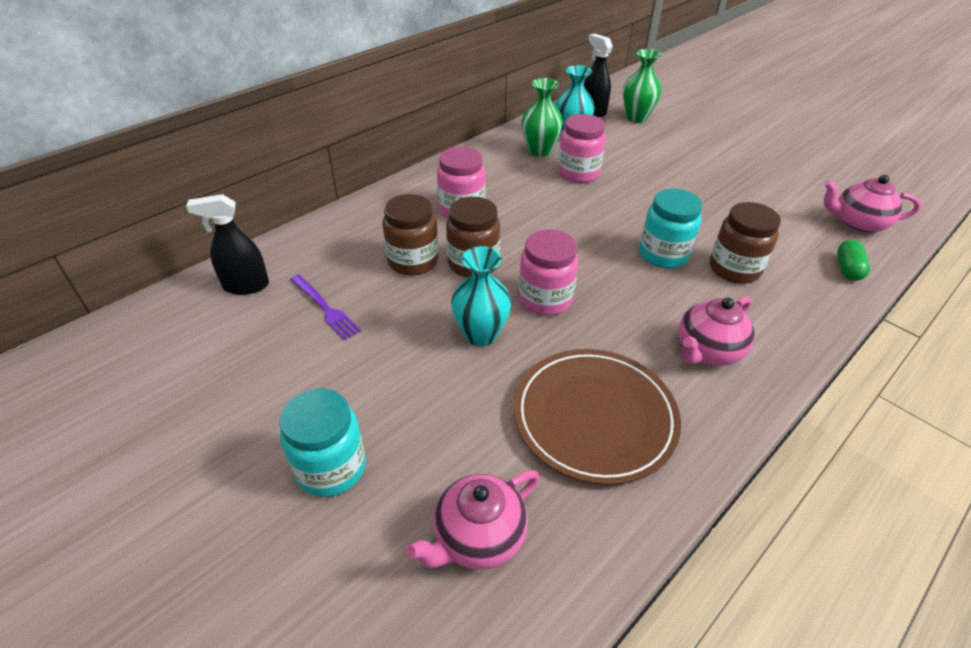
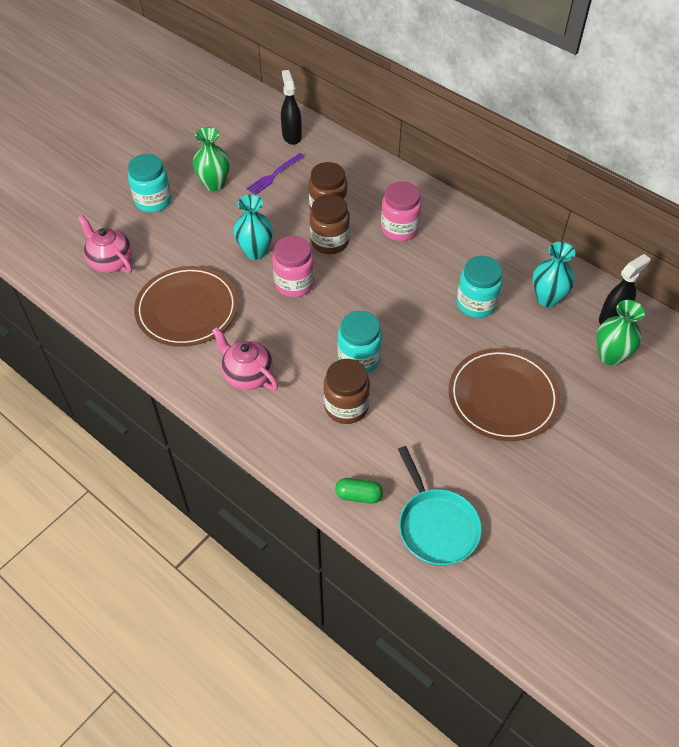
camera: 85 degrees right, 10 degrees up
green vase [521,78,563,157] -> green vase moved to [193,127,230,191]
pink jar [558,114,606,183] -> turquoise jar [457,256,503,318]
pink teapot [824,175,921,233] -> turquoise pan [398,446,482,566]
none -> brown plate [449,348,560,441]

